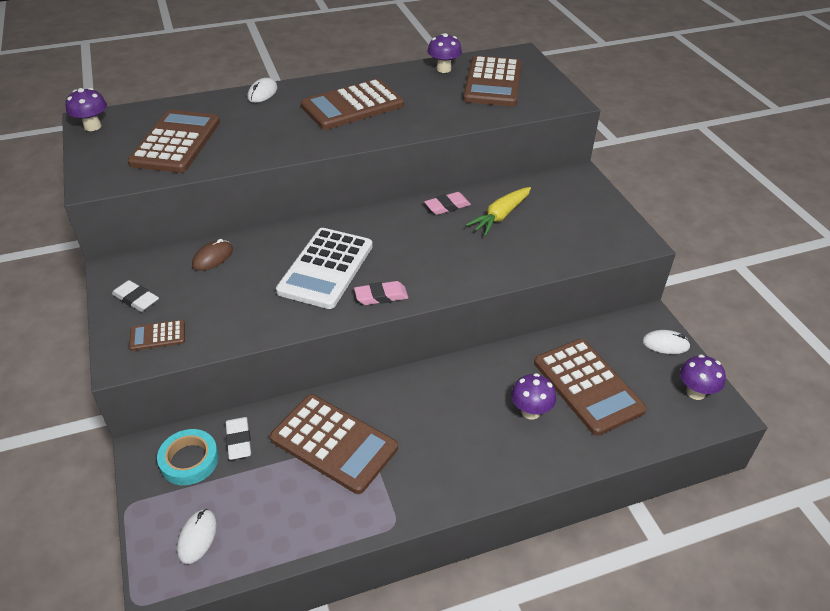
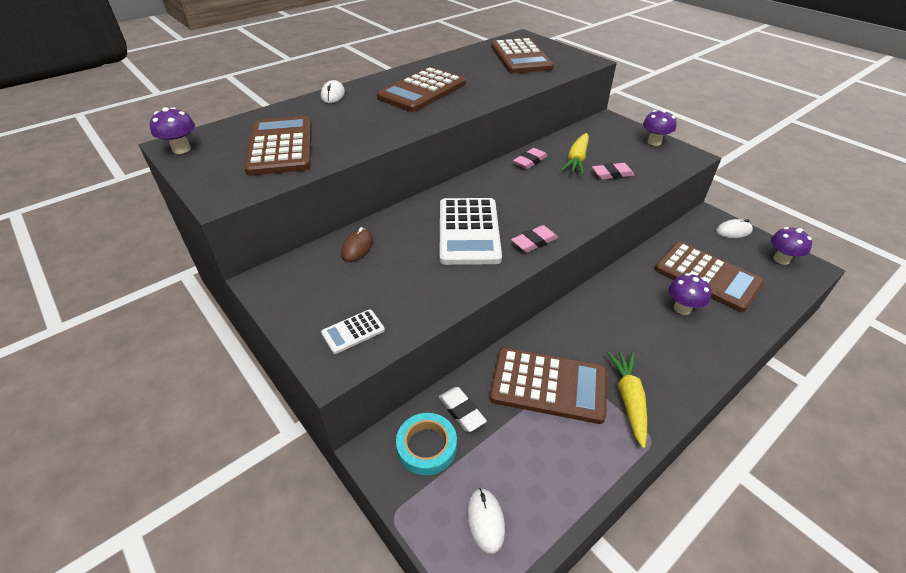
camera: 20 degrees left, 0 degrees up
white eraser [112,280,159,312] -> none
brown calculator [129,320,185,351] -> white calculator [321,309,385,354]
purple mushroom [428,33,462,73] -> purple mushroom moved to [643,109,677,146]
none -> pink eraser [592,163,634,180]
none -> yellow carrot [607,351,647,449]

